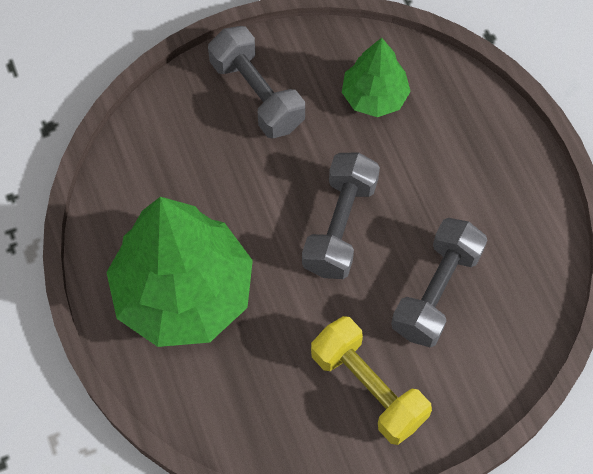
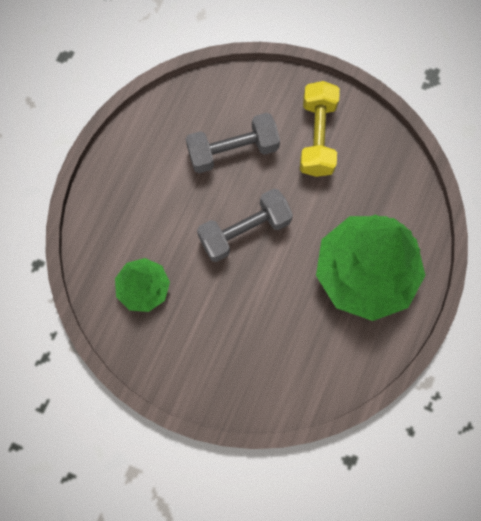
camera: 135 degrees left, 10 degrees up
grey dumbbell [208,26,305,138] -> none

